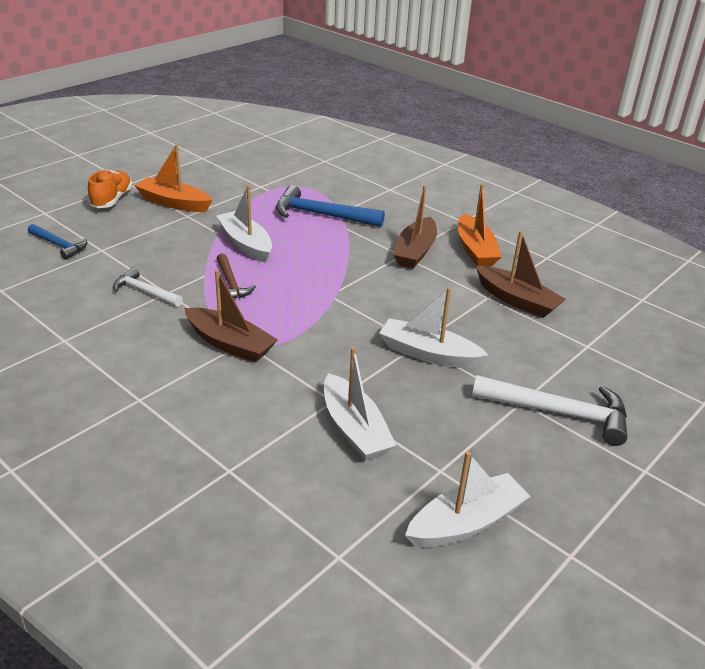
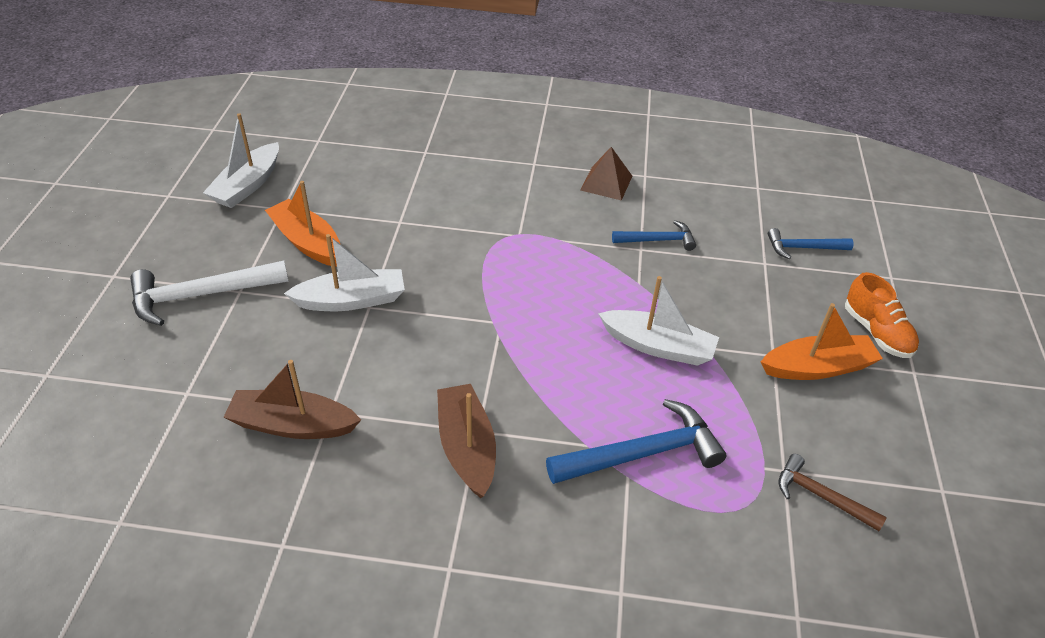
camera: 145 degrees right, 10 degrees up
white hammer [113,268,183,307] -> blue hammer [612,220,696,251]
brown boat [184,270,278,363] -> none
brown hammer [217,253,256,299] -> brown hammer moved to [779,454,887,531]
white boat [324,347,396,461] -> none
orange boat [458,184,502,267] -> orange boat moved to [265,181,340,267]
none -> brown pyramid [581,147,632,201]

